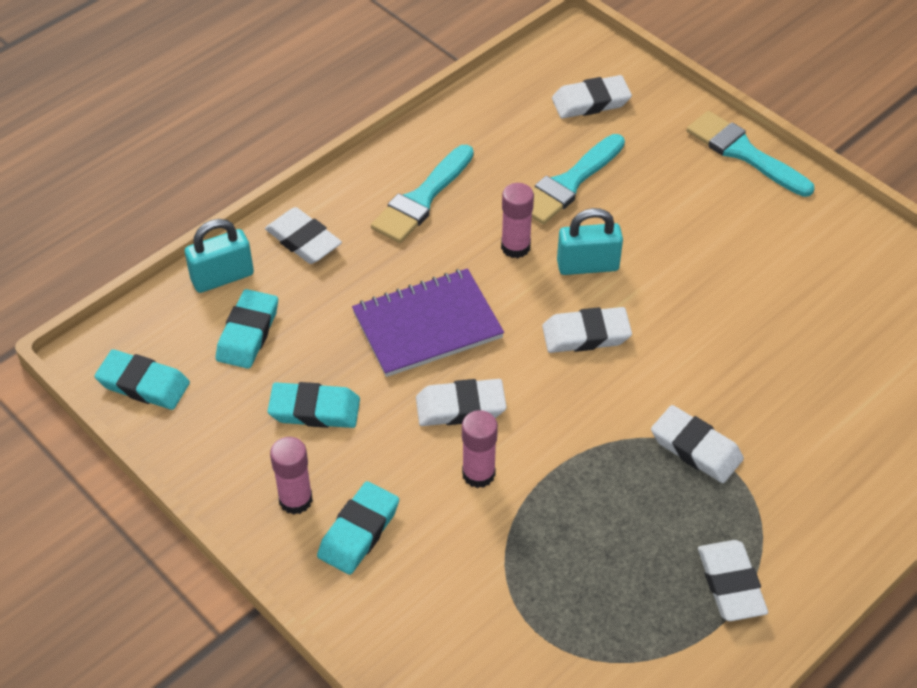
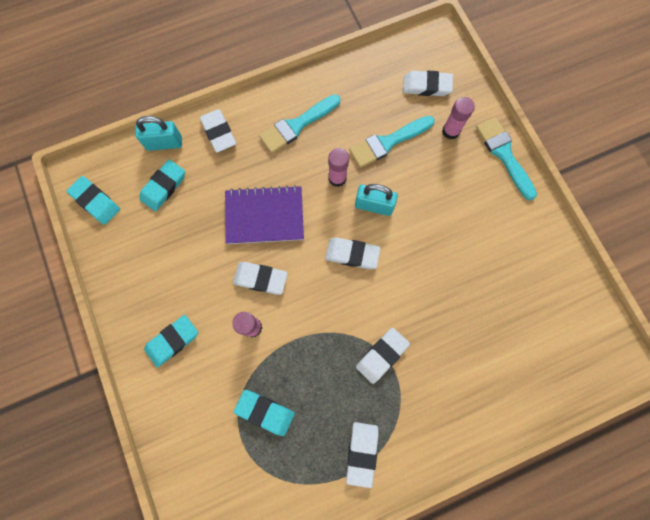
camera: 20 degrees right, 25 degrees up
turquoise eraser [268,382,360,428] -> turquoise eraser moved to [234,390,295,436]
pink glue stick [270,437,313,515] -> pink glue stick moved to [442,97,475,140]
white eraser [651,405,744,483] -> white eraser turned 75 degrees clockwise [356,328,410,384]

